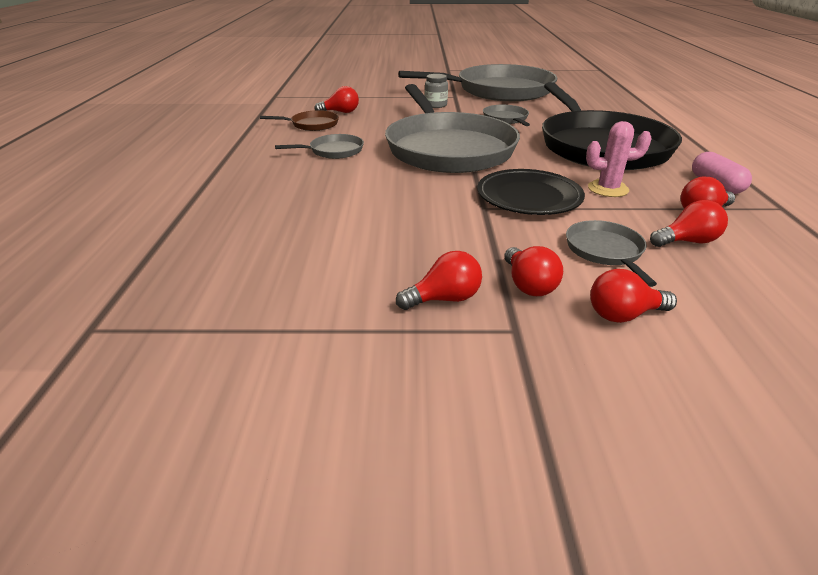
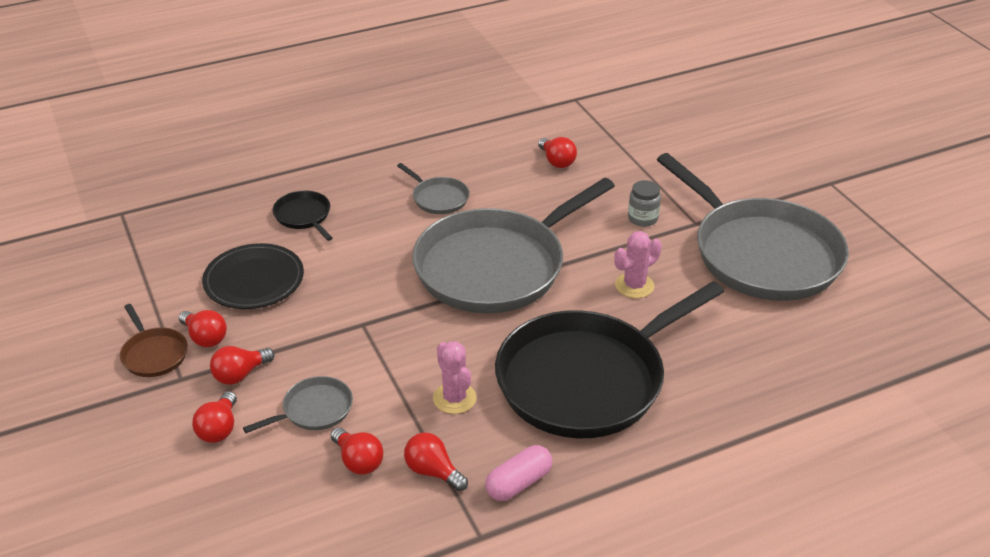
camera: 65 degrees right, 5 degrees up
brown pan [260,110,339,131] -> brown pan moved to [120,304,188,377]
black plate [477,169,585,215] -> black plate moved to [202,243,304,309]
grey pan [483,105,530,126] -> pink cactus [614,231,662,298]
red light bulb [590,269,677,323] -> red light bulb turned 135 degrees counterclockwise [192,391,237,443]
none -> black pan [273,191,333,241]

